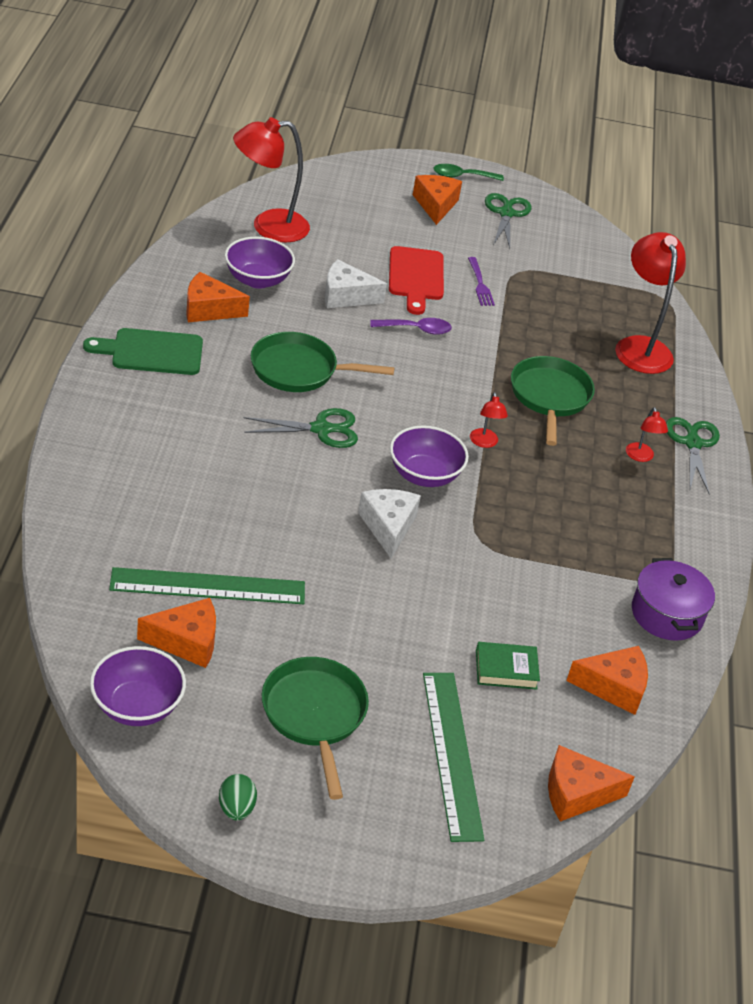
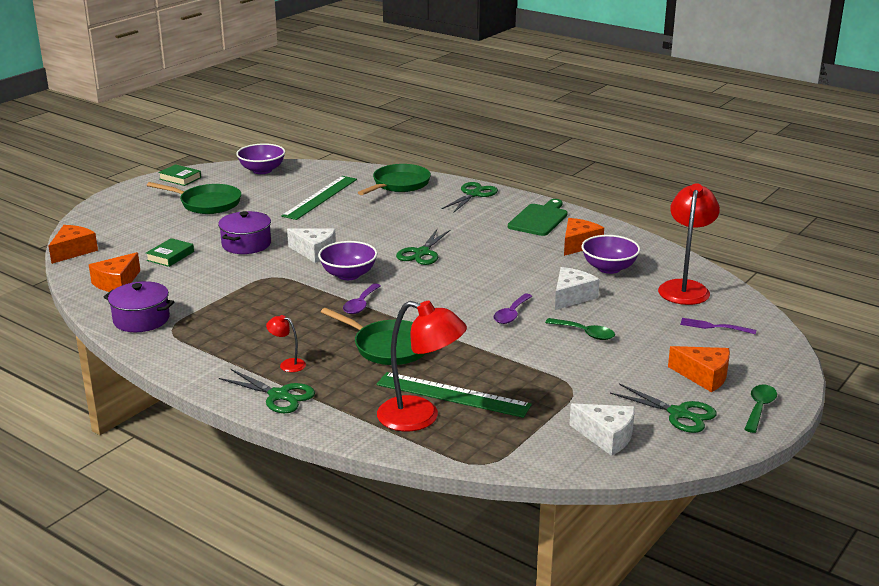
camera: 125 degrees right, 15 degrees down
orange cheese [137,598,216,668] -> none
green egg [219,774,257,820] -> green book [158,164,201,186]
green pan [251,332,395,392] -> green pan moved to [358,164,431,195]
red cutting board [389,246,444,315] -> green spoon [545,318,615,340]
green ruler [423,673,484,842] -> green ruler moved to [377,372,532,418]
purple fork [468,257,495,306] -> purple fork moved to [680,318,756,334]
red lamp [470,392,508,448] -> purple spoon [343,283,381,314]
none -> purple pot [218,211,271,254]
none -> green scissors [442,182,498,213]
none -> white cheese [569,403,635,456]

